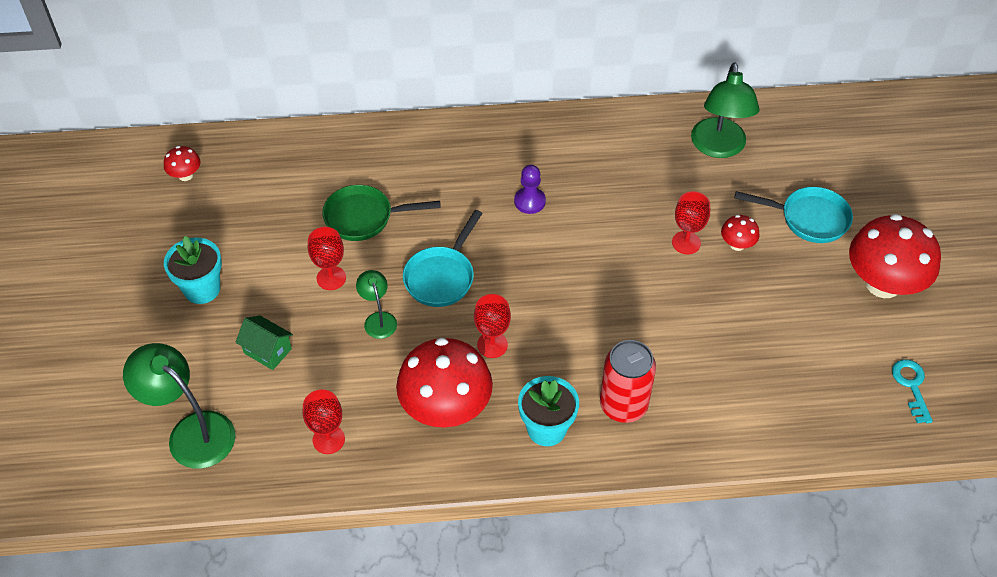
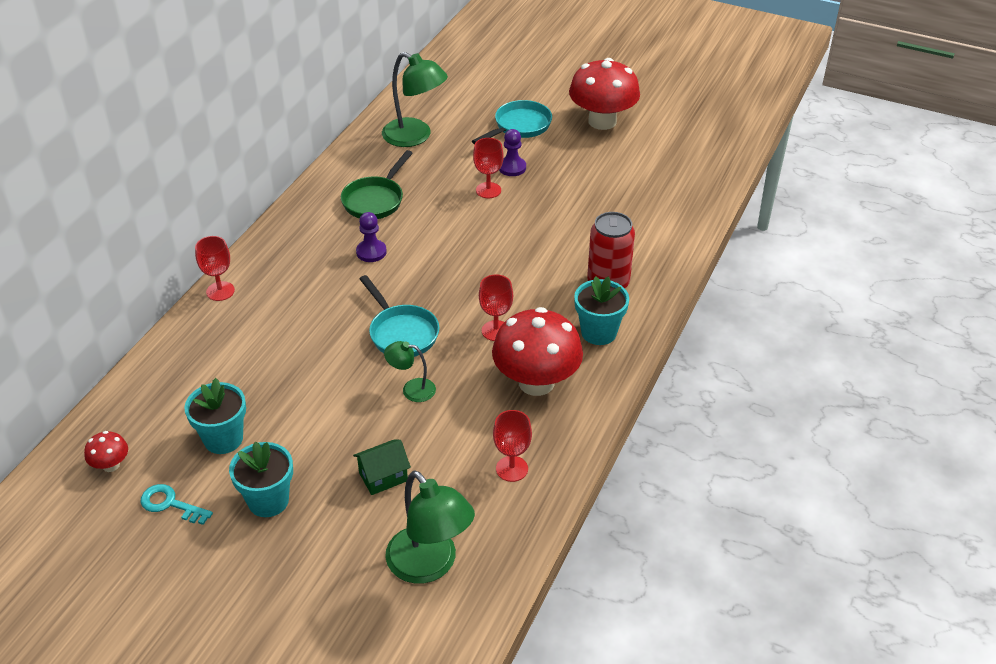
camera: 60 degrees left, 10 degrees down
green lamp [123,343,236,469] -> green lamp turned 105 degrees counterclockwise [385,470,475,584]
red goblet [308,227,346,290] -> red goblet moved to [195,236,235,301]
green pan [322,185,441,241] -> green pan moved to [341,150,413,219]
red mushroom [721,215,760,251] -> purple pawn [499,129,526,176]
turquoise key [892,359,933,423] -> turquoise key moved to [140,484,213,525]
none -> turquoise flower pot [184,378,246,454]

